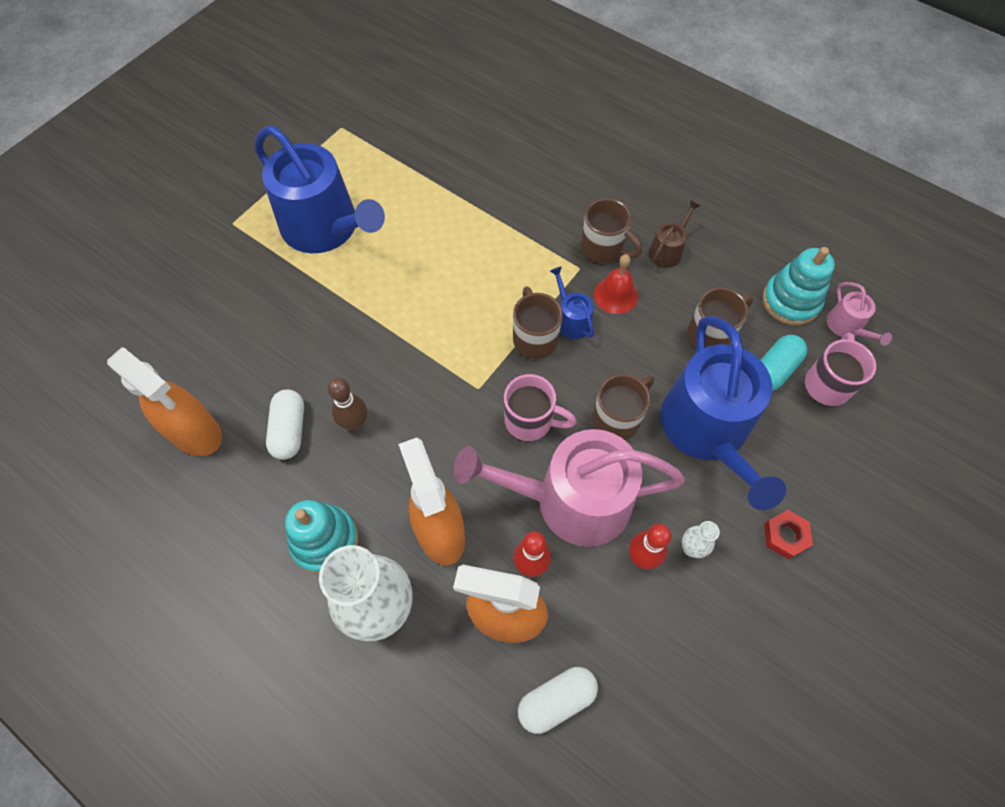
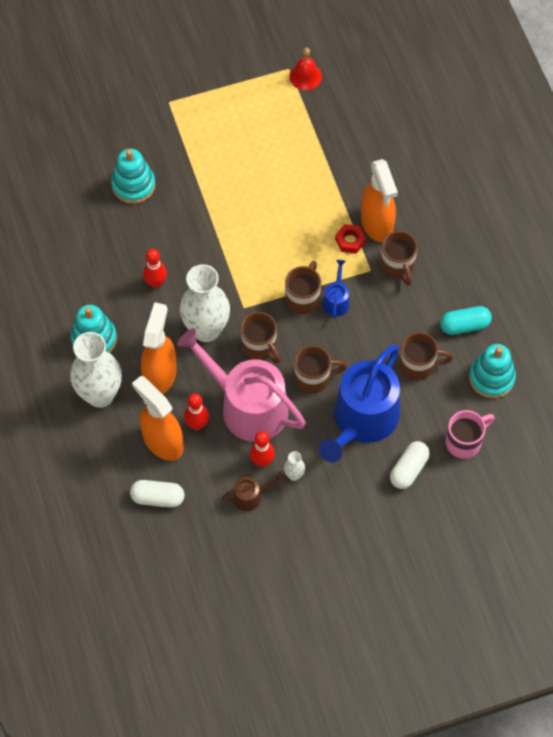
camera: 35 degrees right, 0 degrees up
orange spray bottle [107,347,222,456] -> orange spray bottle moved to [361,159,398,242]
blue watering can [255,126,385,253] -> none
white capsule [266,390,304,460] -> white capsule moved to [390,441,430,489]
brown bowling pin [328,378,367,431] -> red bowling pin [143,249,167,288]
pink mug [504,374,577,441] -> brown mug [240,312,281,364]
red bell [594,254,638,314] -> red bell moved to [289,48,322,90]
brown watering can [649,200,700,268] -> brown watering can moved to [222,472,284,511]
turquoise capsule [760,335,807,391] -> turquoise capsule moved to [440,306,492,335]
red nut [764,510,813,559] -> red nut moved to [335,224,366,253]
pink watering can [827,282,892,346] -> none
none -> turquoise stacking toy [111,149,155,204]
none -> white vase [180,264,230,342]

